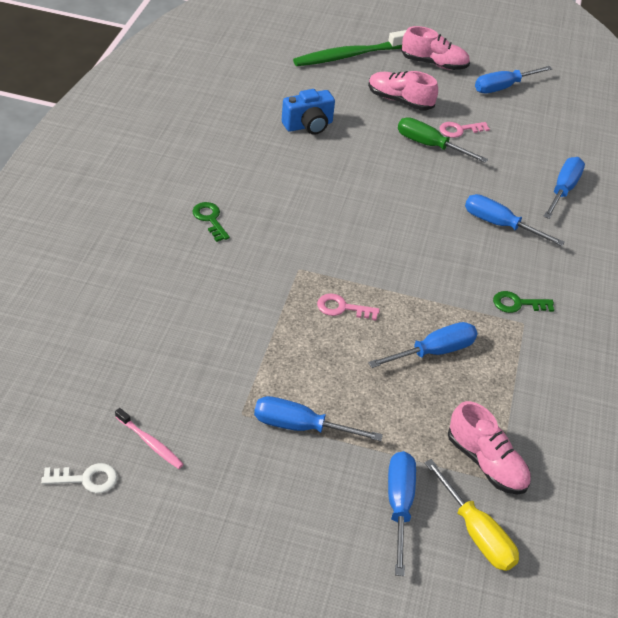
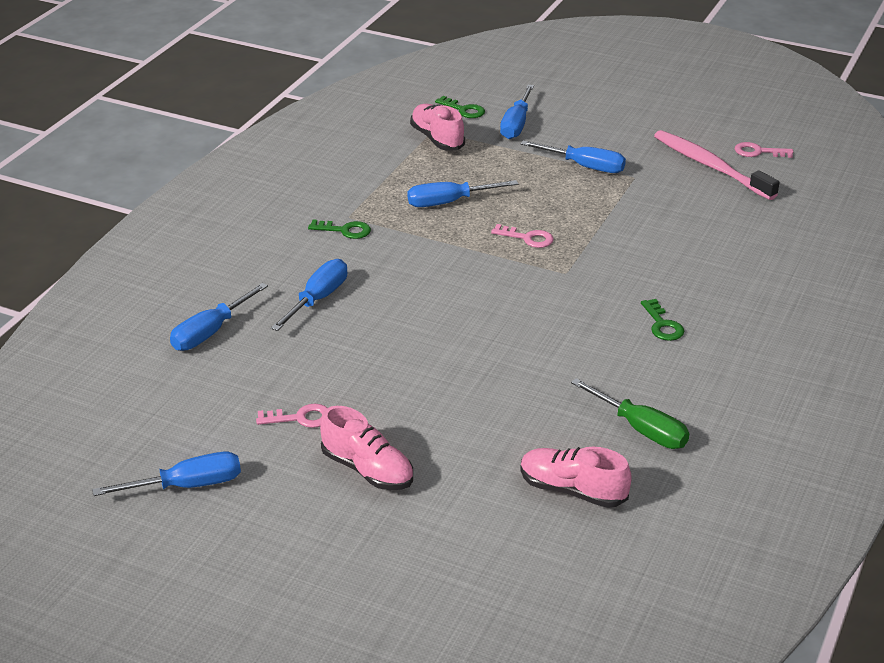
camera: 165 degrees left, 10 degrees down
white key [41,463,118,493] -> pink key [735,142,793,158]
pink toothbrush [115,408,184,469] -> pink toothbrush [654,130,780,200], size x2.06
blue camera [282,89,335,135] -> none
green toothbrush [293,30,406,66] -> none
green screwdriver [398,117,488,163] -> green screwdriver moved to [571,378,689,449]
pink shoe [401,26,470,70] -> pink shoe moved to [520,447,632,508]
yellow screwdriver [425,459,519,571] -> green key [435,96,485,118]
blue screwdriver [465,194,565,246] -> blue screwdriver turned 105 degrees counterclockwise [271,259,348,331]

